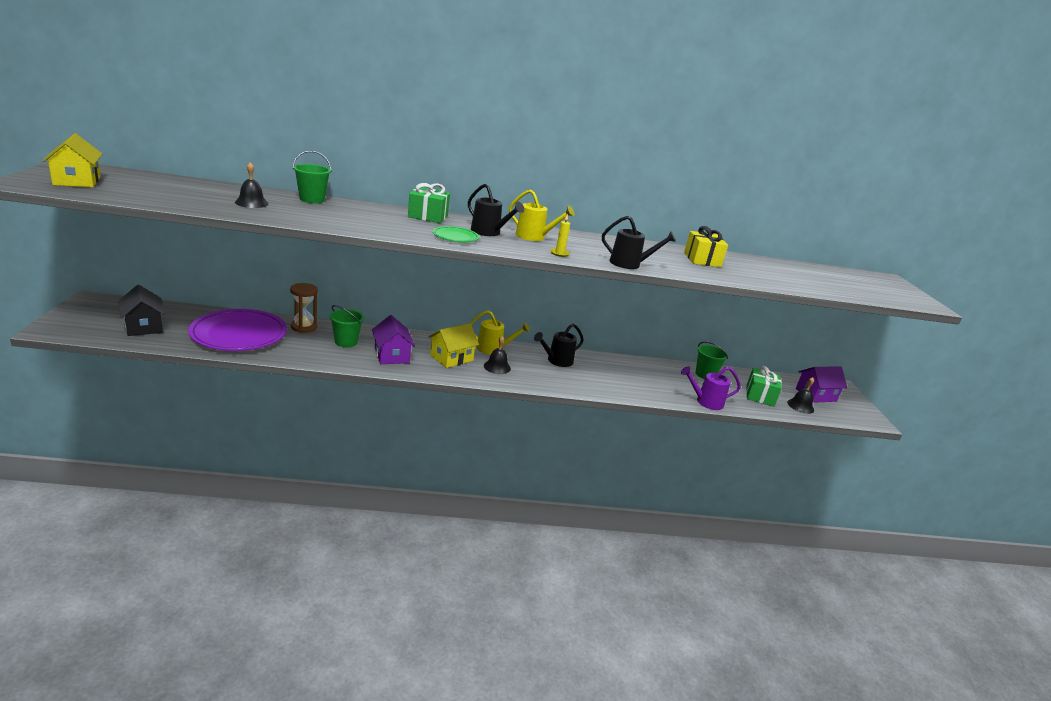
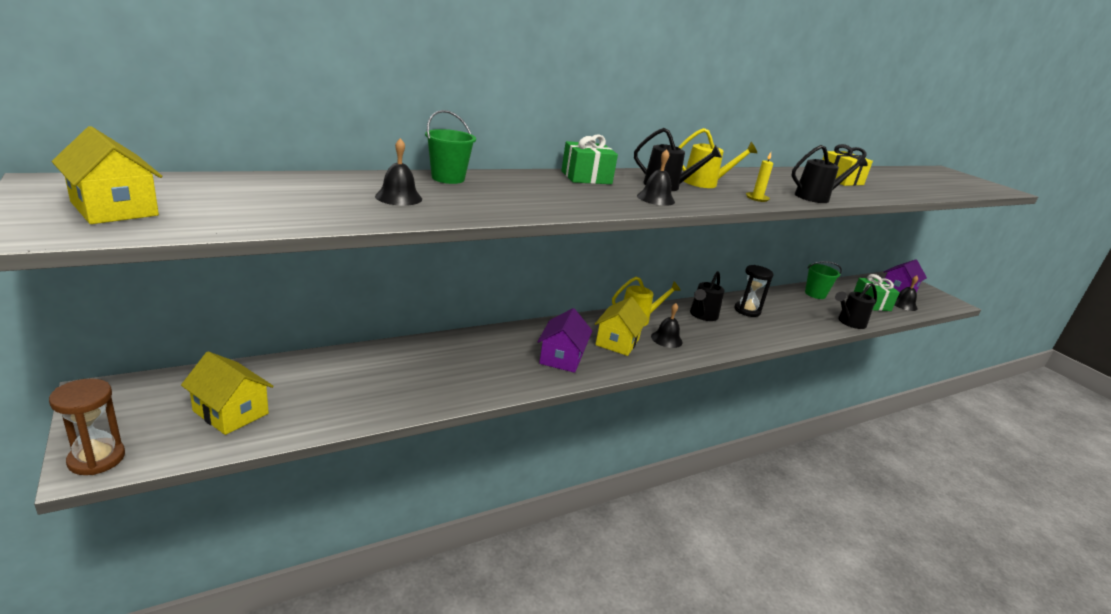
camera: 25 degrees left, 0 degrees up
black house [118,284,165,336] -> yellow house [181,351,274,435]
purple plate [188,309,287,351] -> none
brown hourglass [290,283,318,333] -> brown hourglass moved to [49,378,125,475]
green bucket [329,305,364,347] -> none
purple house [372,315,415,364] -> purple house turned 60 degrees clockwise [537,308,592,373]
green plate [433,226,479,242] -> black bell [637,149,675,206]
purple watering can [681,366,741,410] -> black watering can [835,283,877,329]
none -> black hourglass [734,265,773,317]

